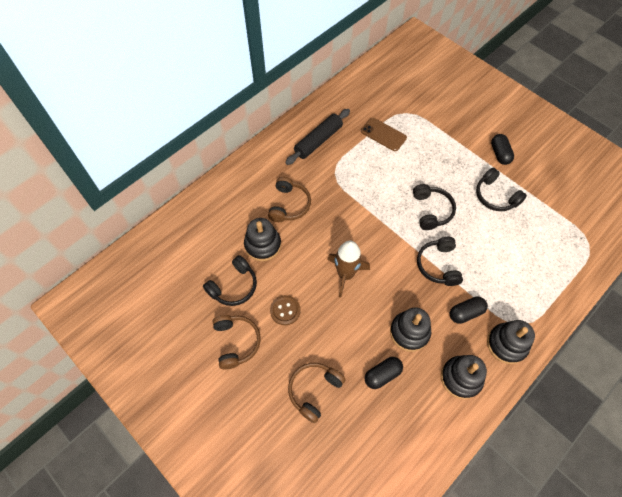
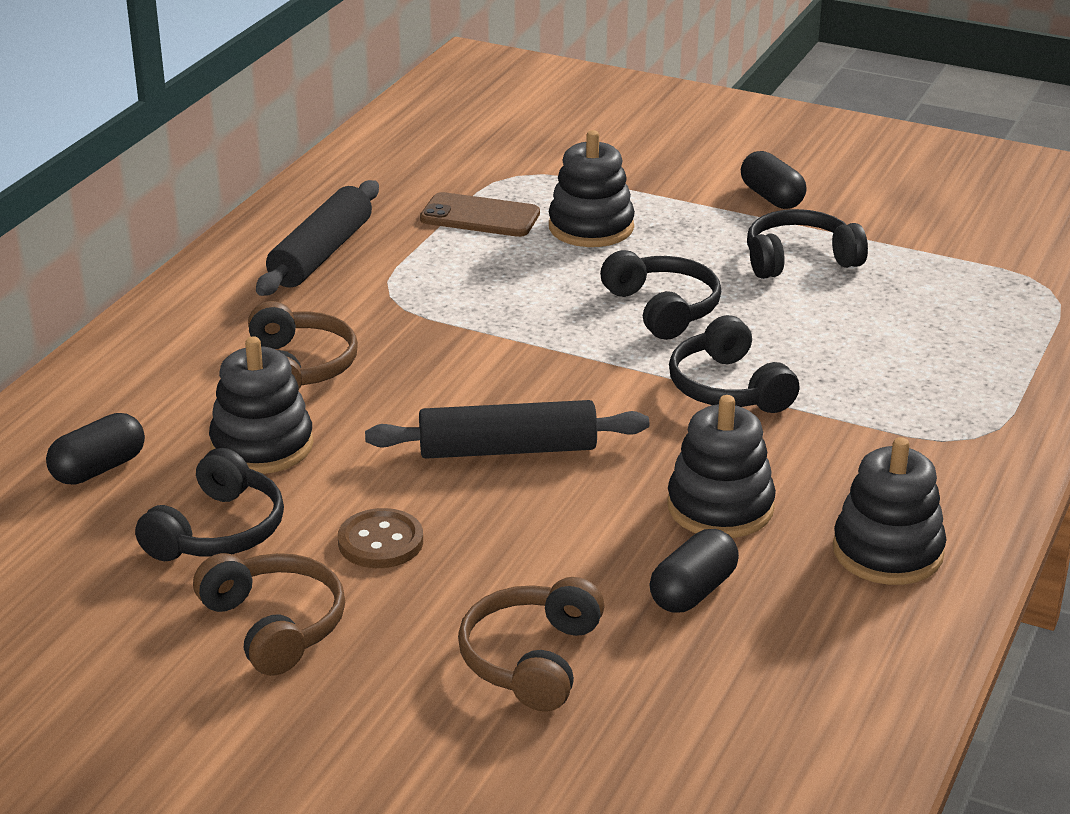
camera: 20 degrees left, 30 degrees down
brown rocket [327,241,370,298] -> black rolling pin [365,400,649,459]
black capsule [450,296,488,324] -> black capsule moved to [46,413,145,484]
black headphones [476,167,527,211] -> black headphones turned 135 degrees clockwise [747,209,868,279]
black stacking toy [487,320,535,364] -> black stacking toy moved to [549,130,635,247]

